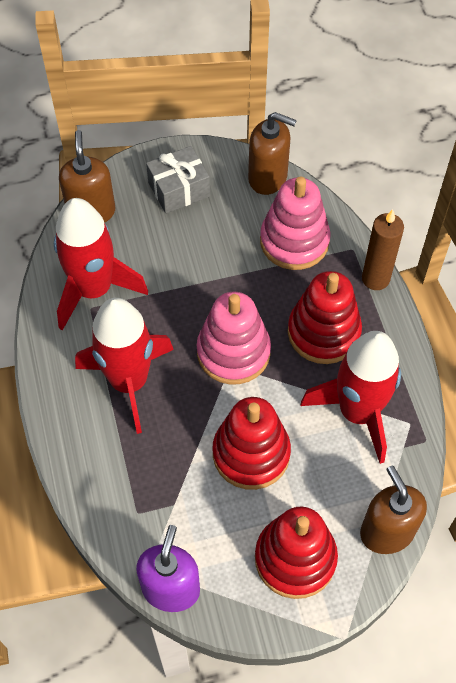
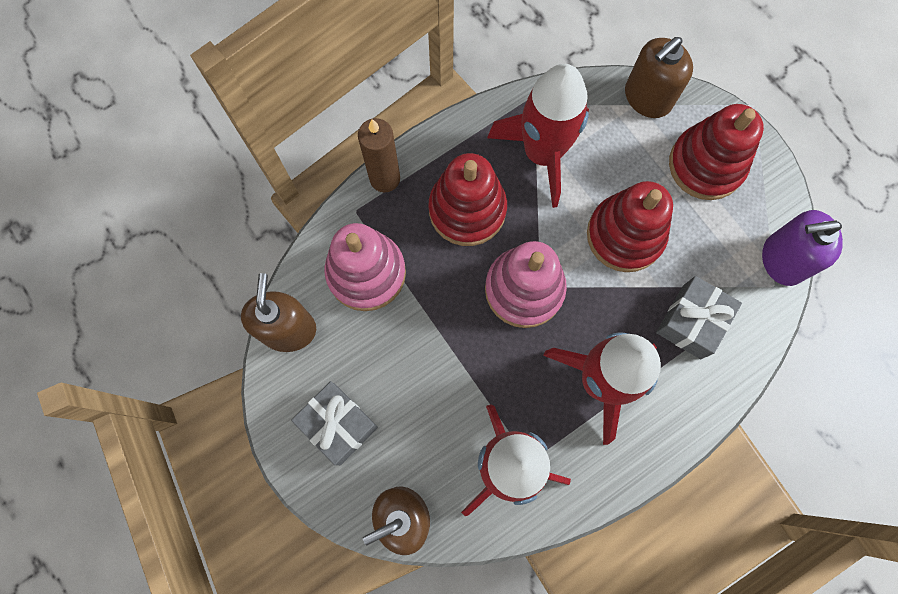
camera: 110 degrees left, 15 degrees up
none -> grey gift [656,276,742,359]

